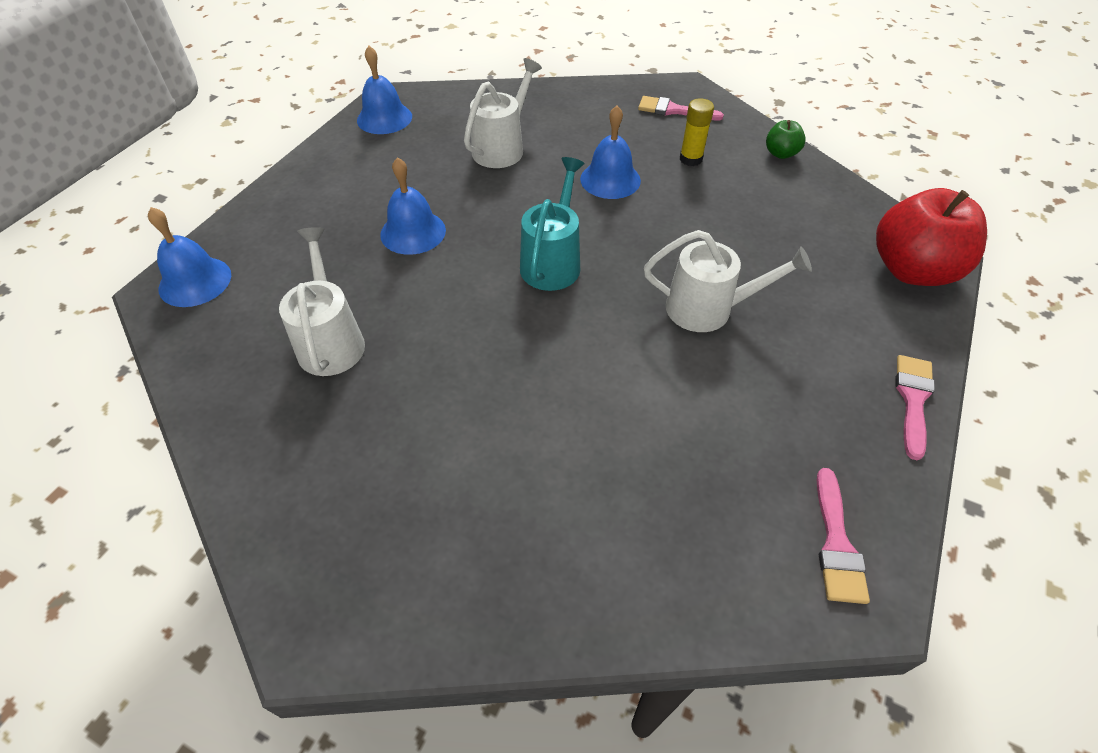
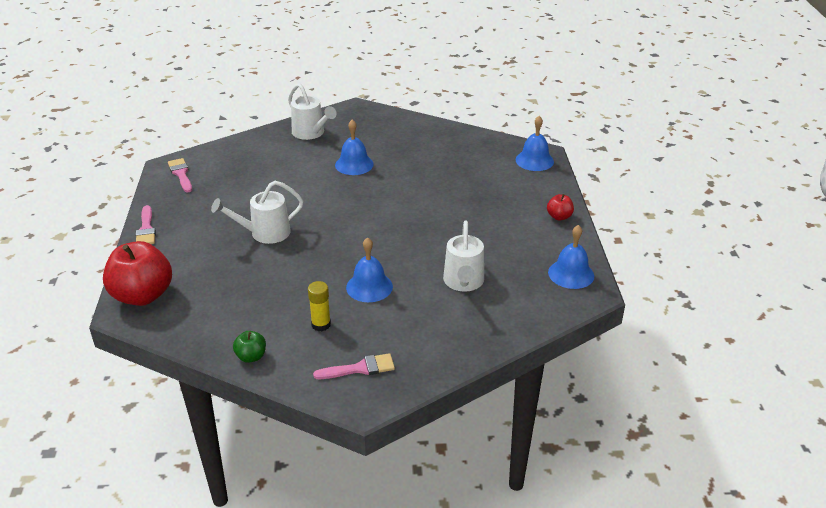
camera: 150 degrees right, 15 degrees down
white watering can [279,227,365,376] -> white watering can moved to [288,83,337,140]
blue bell [380,157,446,255] -> blue bell moved to [335,120,374,175]
turquoise watering can [520,157,585,291] -> none
none -> red apple [547,194,574,221]

